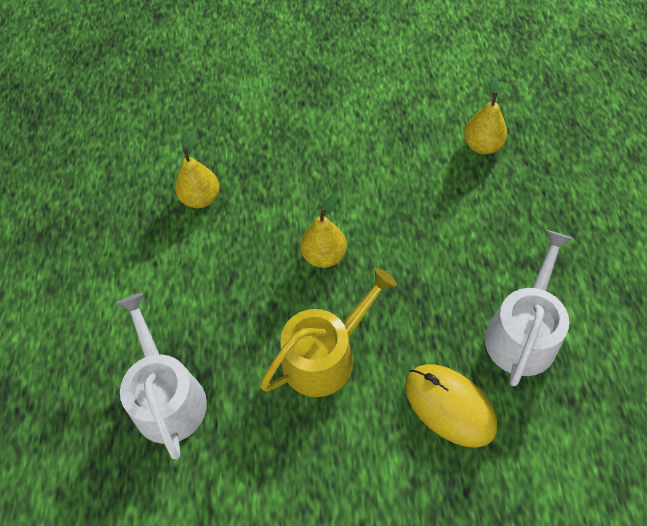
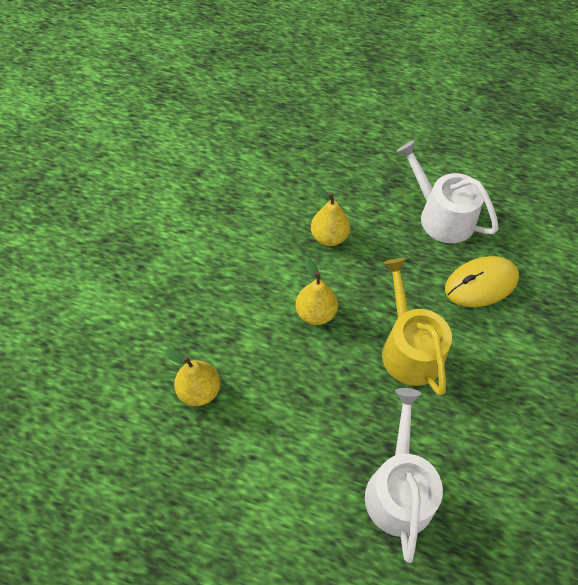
camera: 70 degrees left, 0 degrees up
white watering can [117,293,207,460] -> white watering can turned 90 degrees clockwise [365,388,443,563]
yellow pear [464,77,508,154] -> yellow pear moved to [311,186,350,246]

